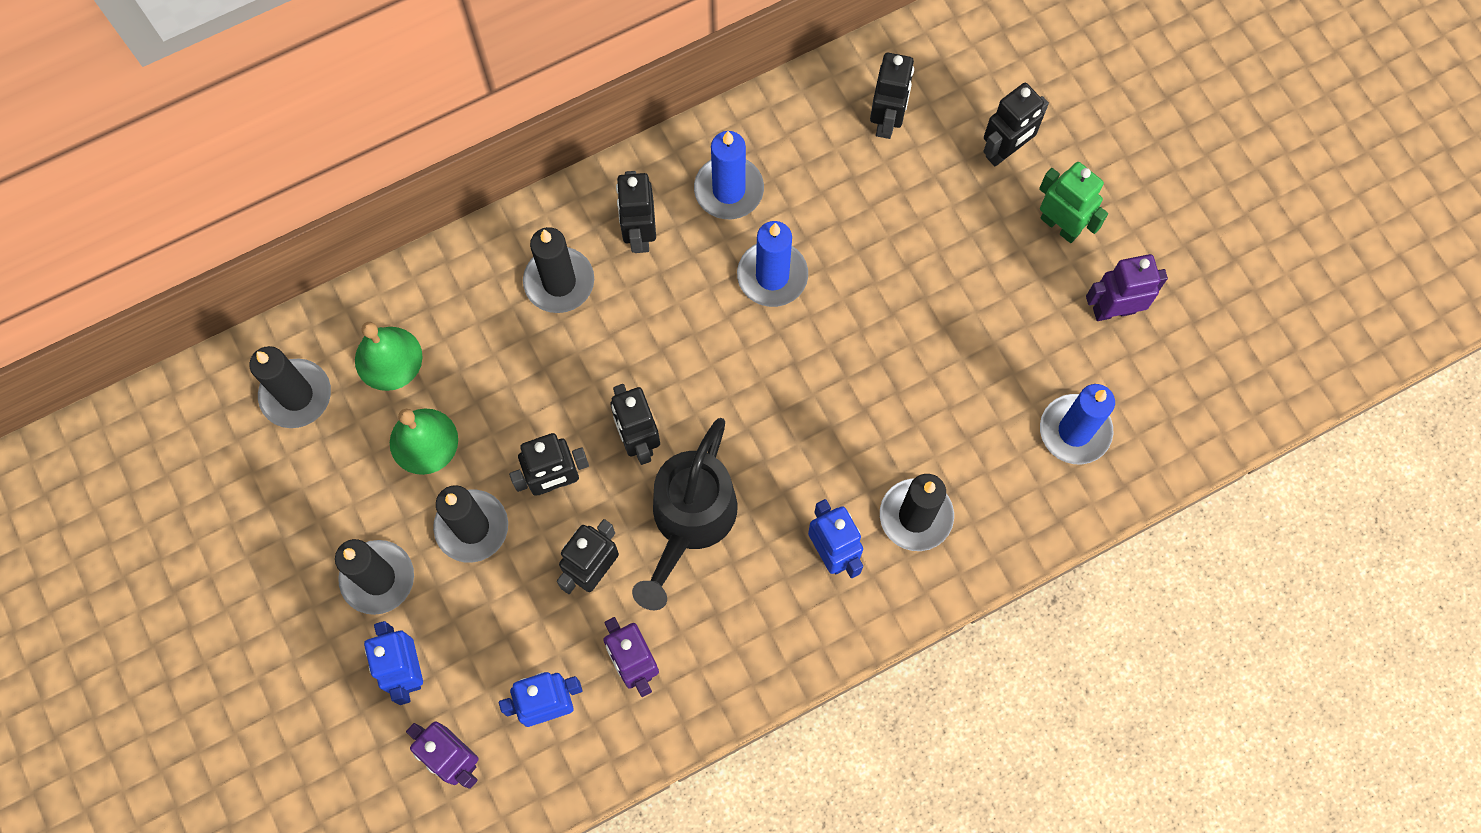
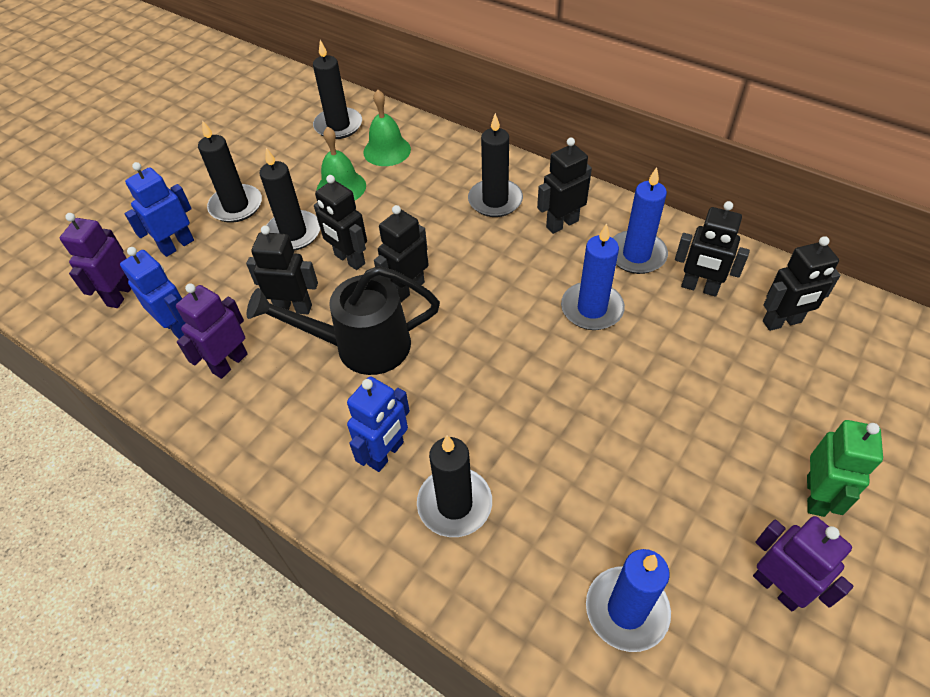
camera: 65 degrees right, 20 degrees down
black robot [983,83,1049,166] -> black robot moved to [675,201,750,297]

